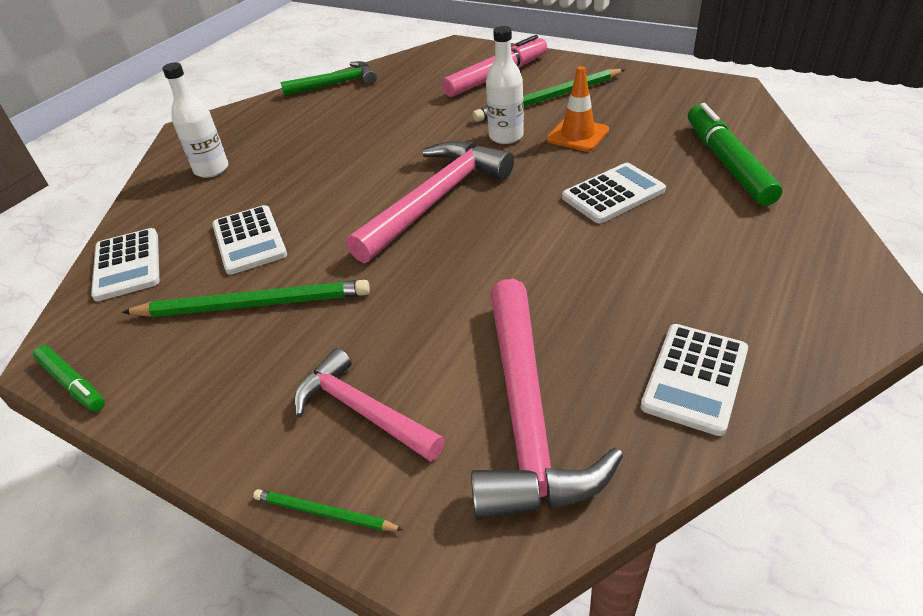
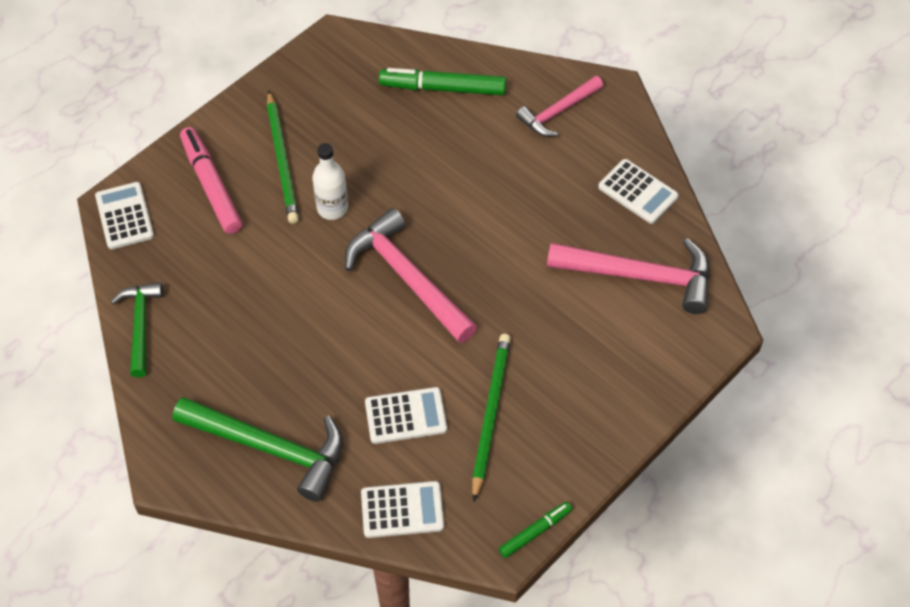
camera: 80 degrees left, 15 degrees up
white bottle [162,62,228,178] -> green hammer [173,397,343,502]
green pencil [253,489,403,531] -> none
pink hammer [294,348,445,462] -> pink hammer moved to [516,76,603,137]
orange traffic cone [547,66,609,152] -> none
white calculator [562,163,666,223] -> white calculator moved to [95,182,154,249]

